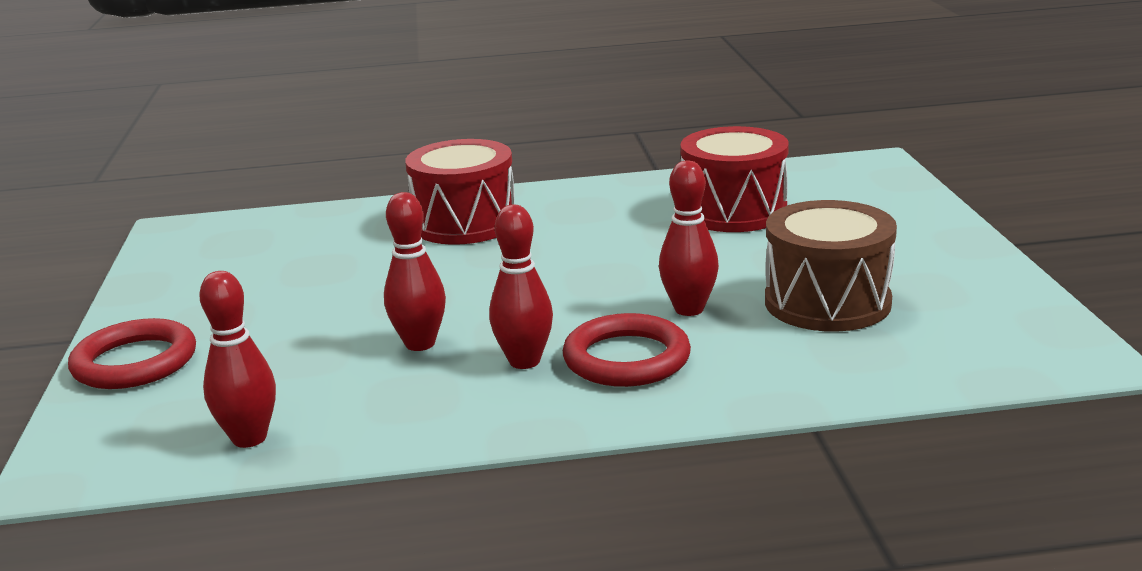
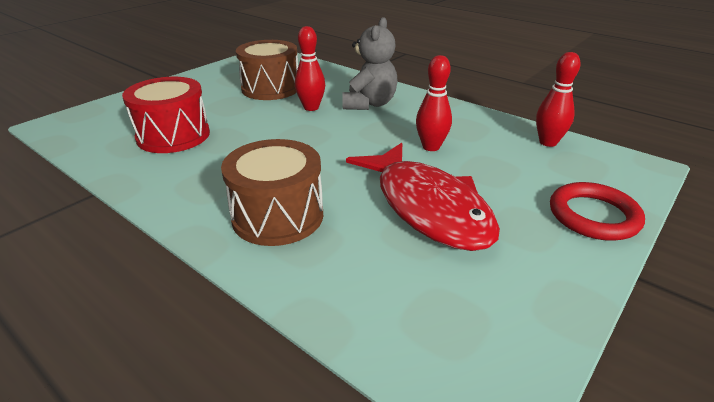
camera: 135 degrees left, 10 degrees up
red drum [405,139,515,245] -> brown drum [221,139,323,246]
red bowling pin [489,205,553,369] -> none
red ring [563,313,691,387] -> grey teddy bear [342,17,398,110]
none -> red fish [346,143,500,251]

